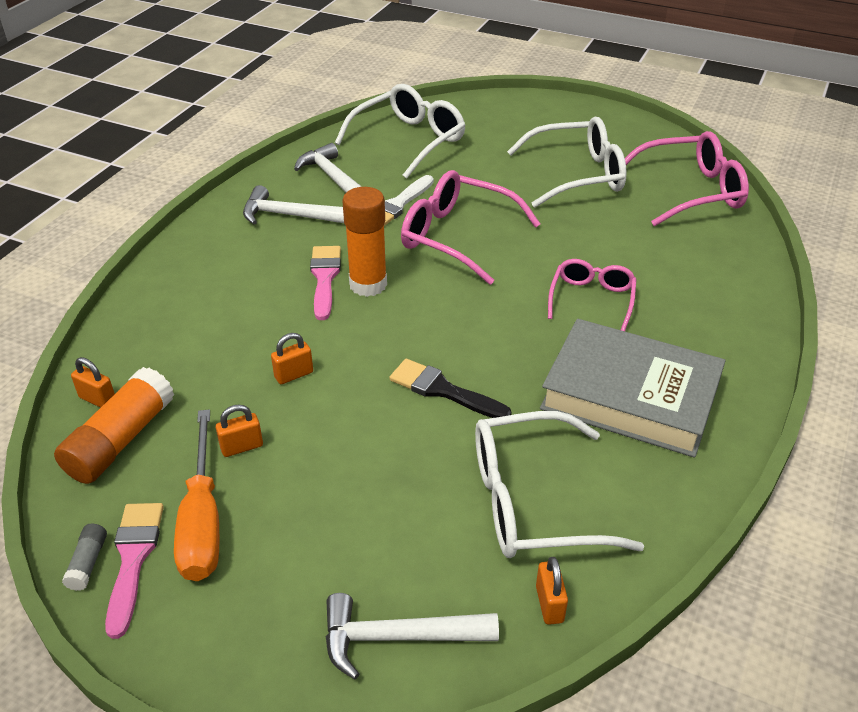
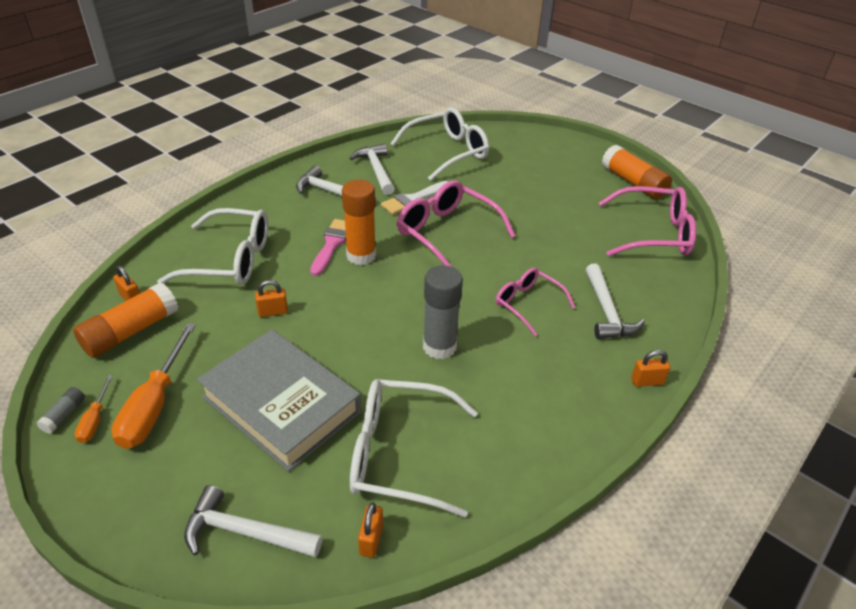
camera: 15 degrees right, 0 degrees up
pink brush [105,503,164,639] -> orange screwdriver [75,375,113,443]
orange padlock [216,404,263,457] -> orange padlock moved to [631,350,671,387]
black brush [389,359,512,418] -> none
white glasses [507,117,627,208] -> white glasses moved to [157,208,268,285]
grey book [540,319,725,458] -> grey book moved to [197,329,361,472]
pink glasses [548,259,637,331] -> pink glasses turned 75 degrees counterclockwise [496,268,576,336]
none -> grey glue stick [423,265,463,359]
none -> white hammer [586,264,645,339]
none -> orange glue stick [602,144,672,199]

